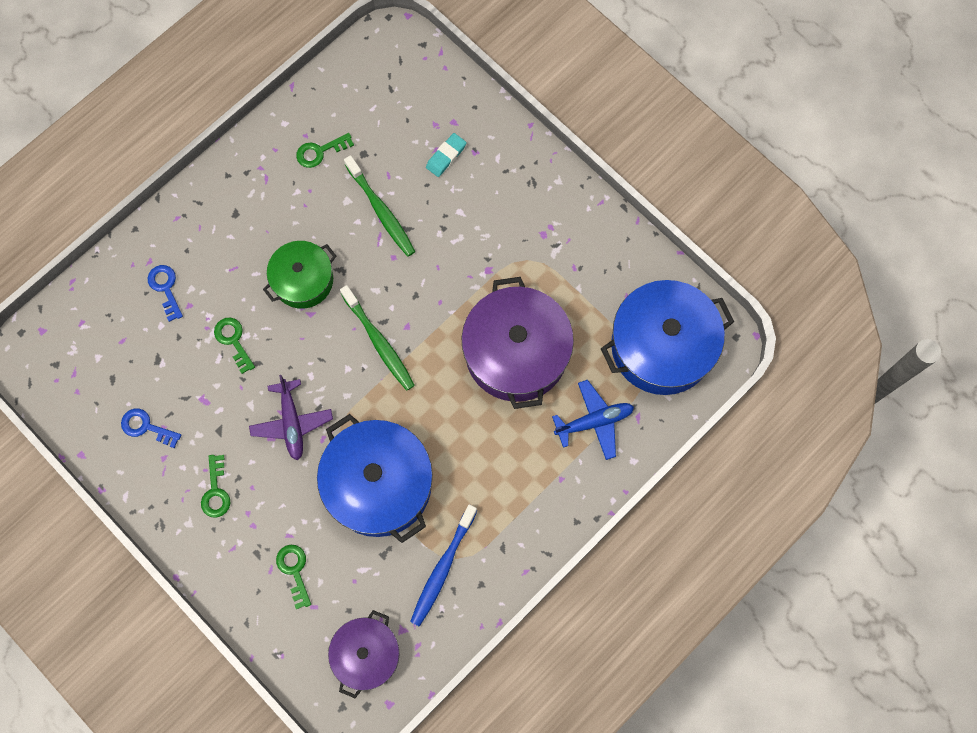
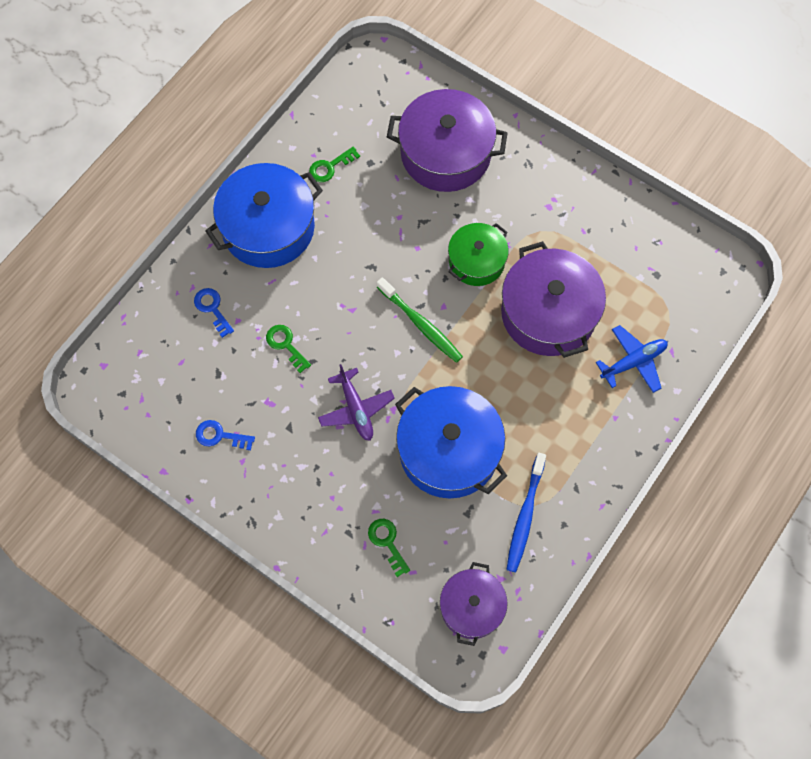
camera: 10 degrees left, 5 degrees down
green key [201,455,230,517] -> none
green pot [263,241,336,309] -> green pot moved to [448,223,509,286]
green toothbrush [344,155,415,257] -> none
turquoise eraser [426,133,466,177] -> purple pot [387,89,507,192]
blue pot [601,280,734,395] -> blue pot moved to [205,163,323,268]

